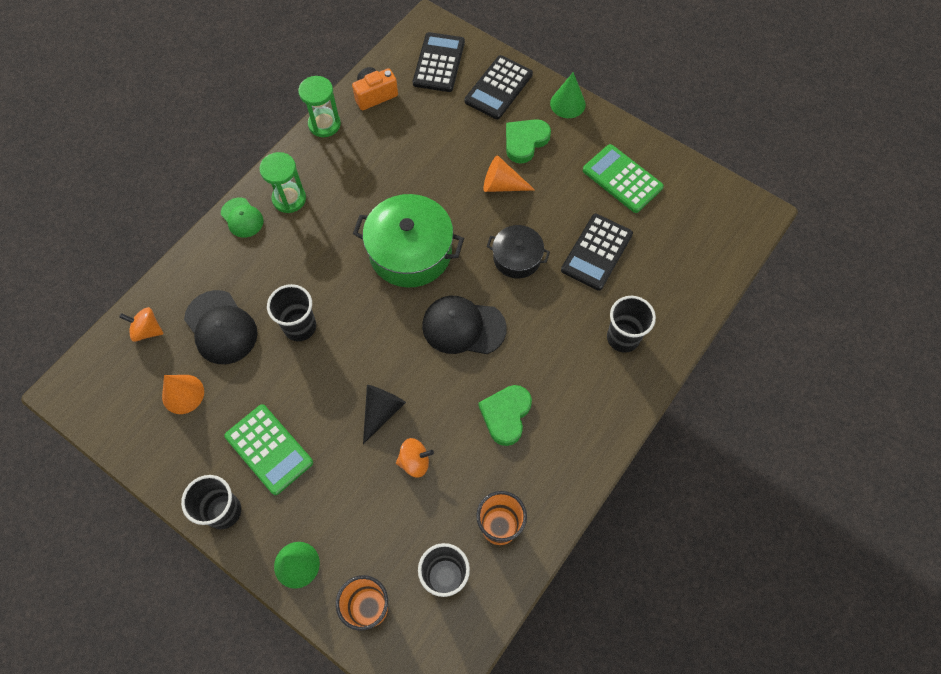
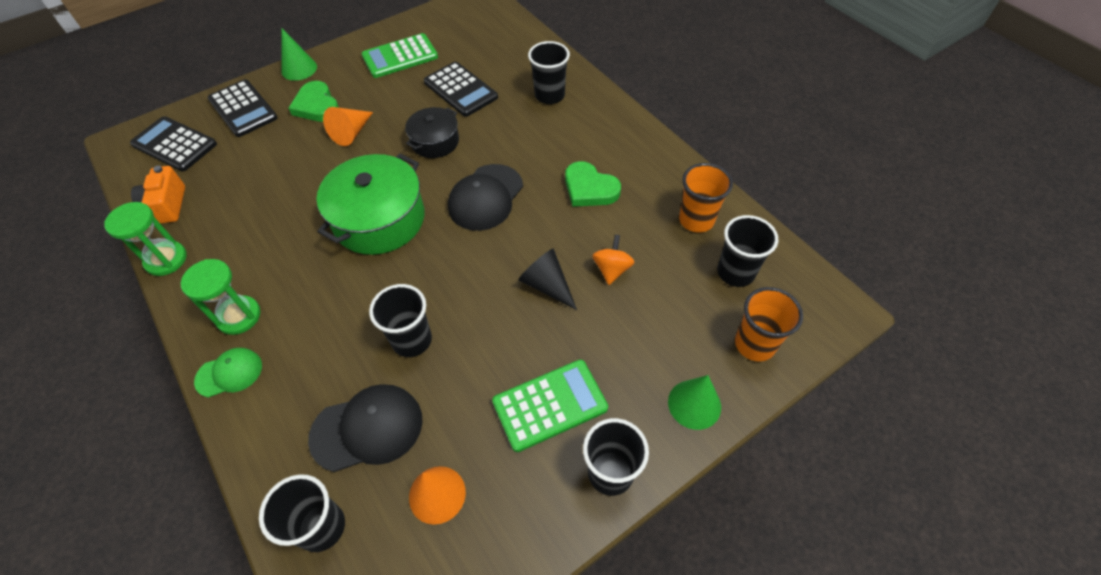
camera: 70 degrees left, 10 degrees down
orange spinning top [119,307,163,342] -> black cup [259,474,345,552]

